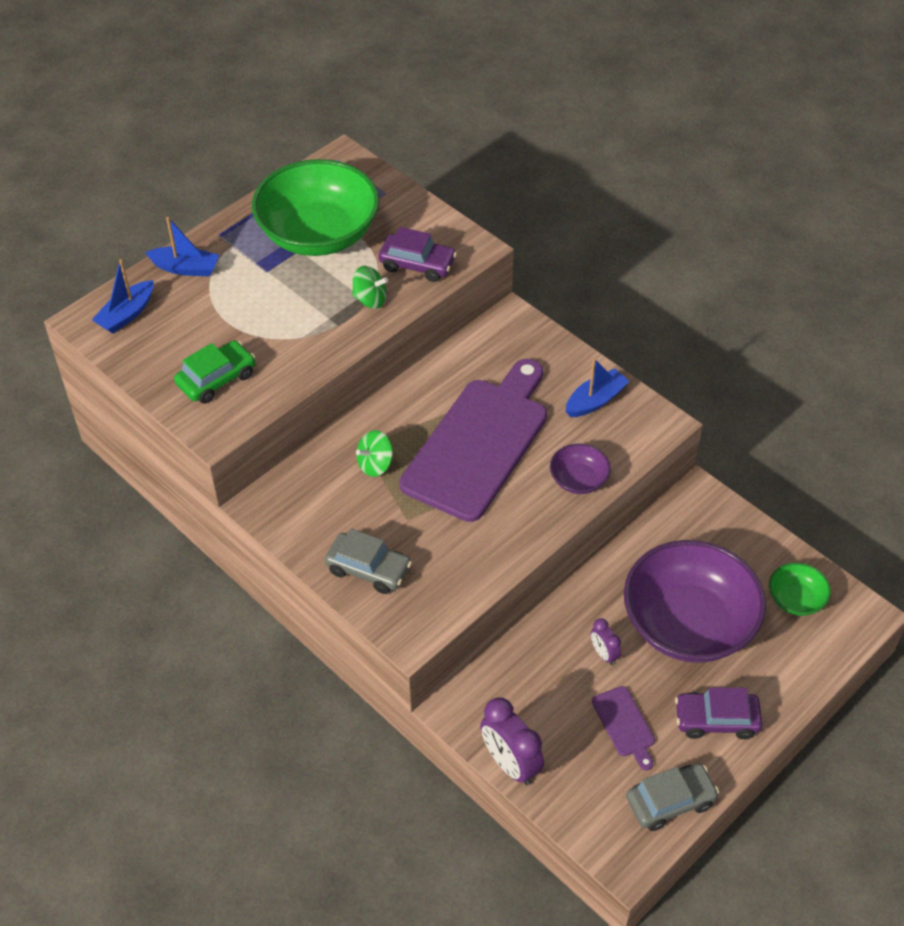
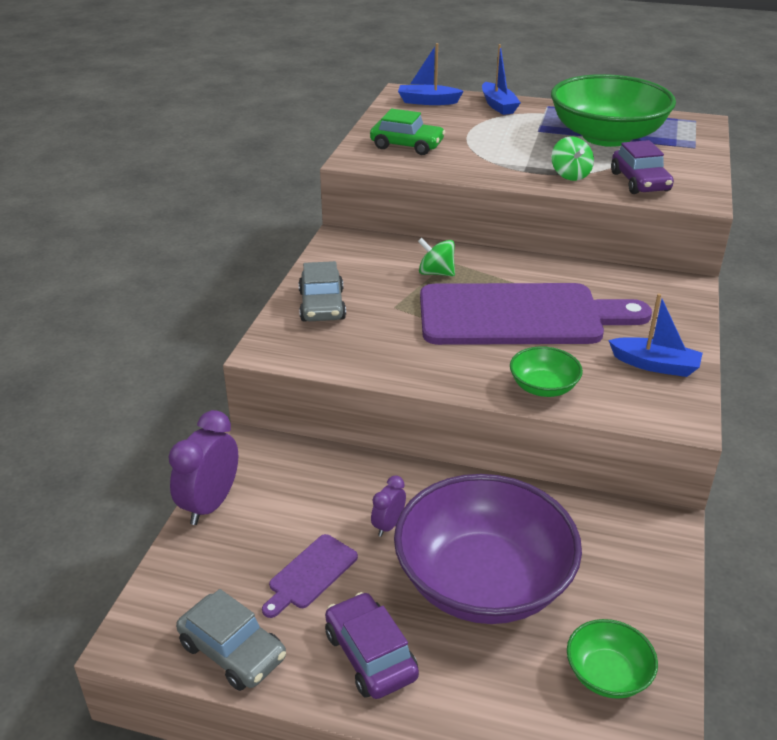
camera: 60 degrees right, 15 degrees down
purple bowl [550,444,611,494] -> green bowl [510,346,583,397]

